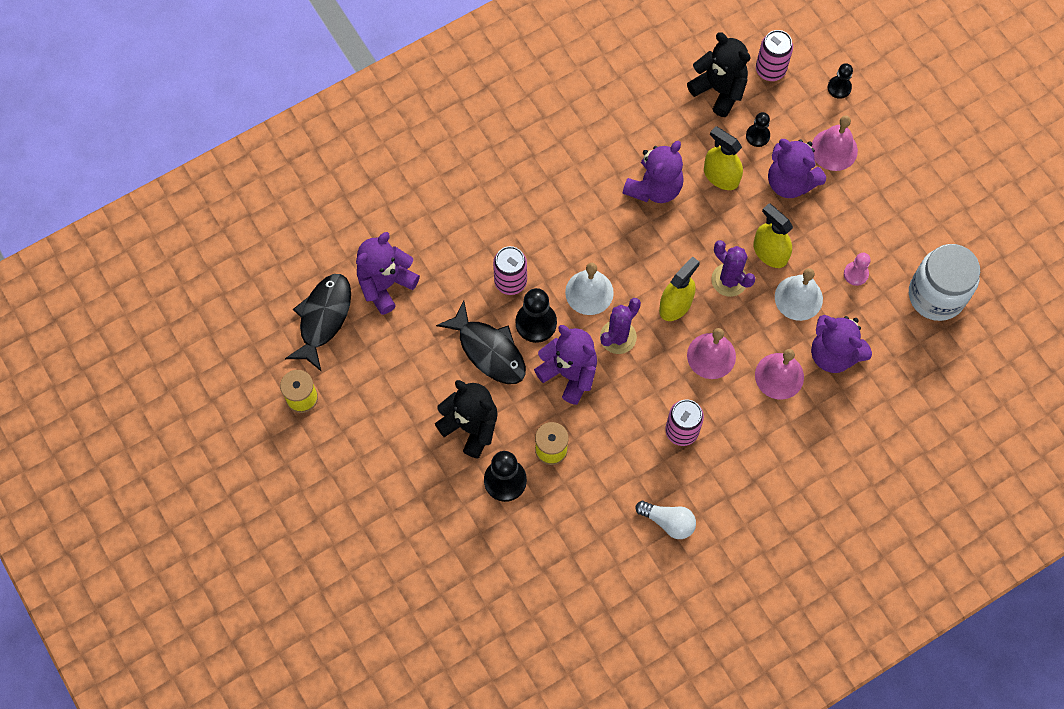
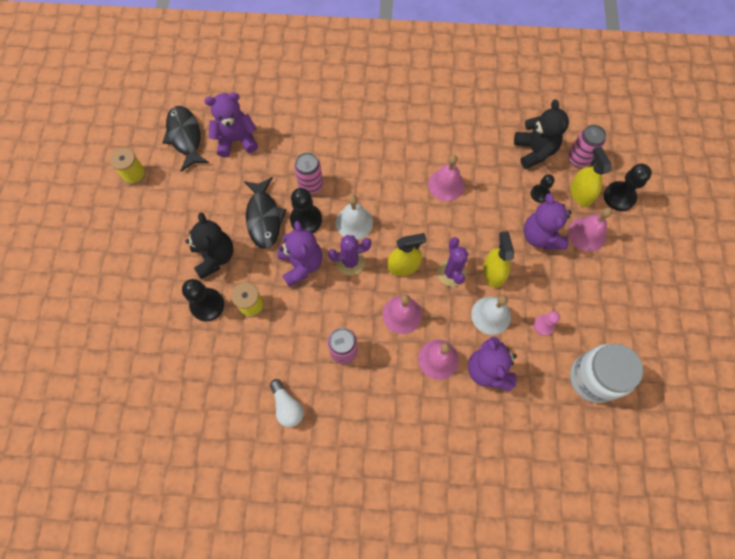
camera: 35 degrees right, 0 degrees up
black fish [285,274,351,372] -> black fish turned 75 degrees counterclockwise [163,106,209,172]
purple teddy bear [623,141,684,203] -> pink bell [428,155,465,201]
yellow spray bottle [704,126,743,190] -> yellow spray bottle moved to [570,146,611,207]
black pawn [828,63,853,99] -> black pawn [604,164,652,211], size x1.65

